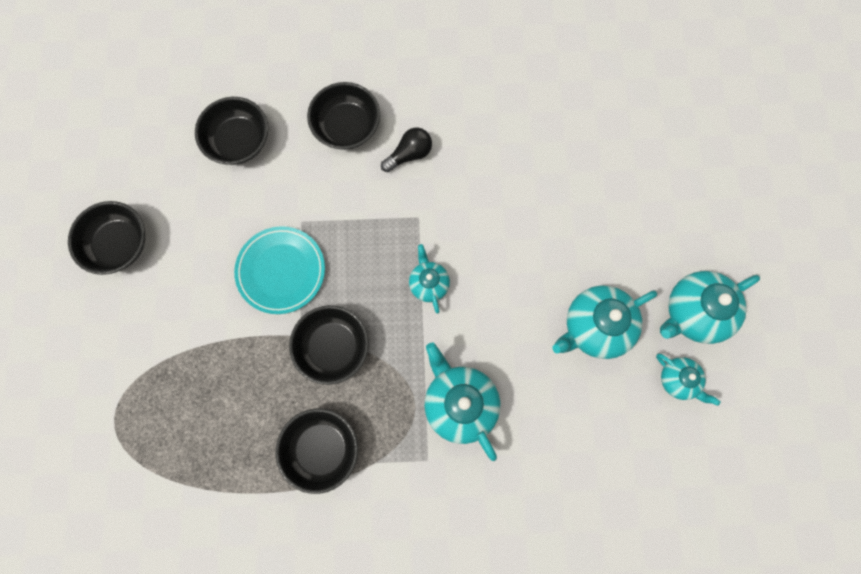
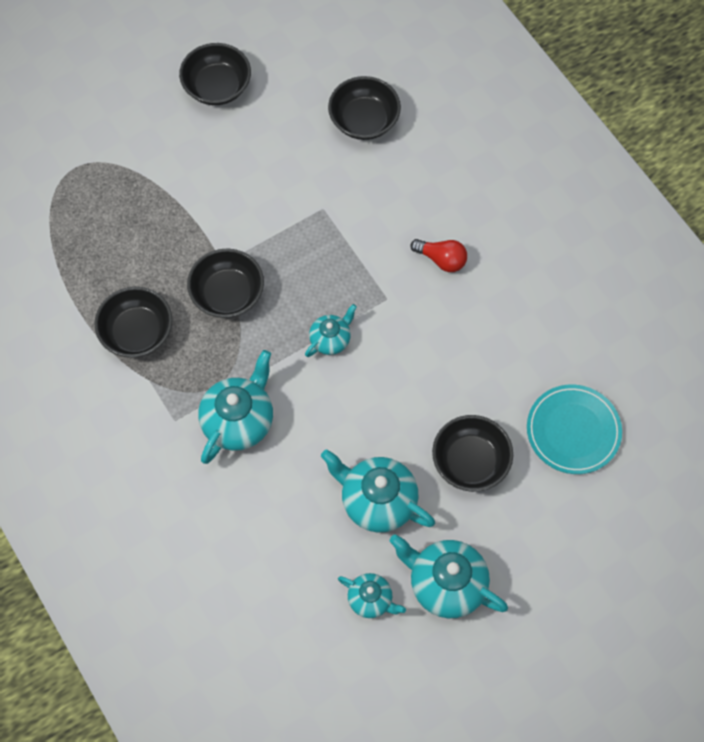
camera: 60 degrees right, 10 degrees down
turquoise plate [234,226,325,314] -> turquoise plate moved to [527,385,622,474]
black bowl [307,82,380,150] -> black bowl moved to [432,415,513,492]
black light bulb [381,128,432,172] -> red light bulb [410,239,467,272]
turquoise teapot [656,354,721,406] -> turquoise teapot turned 75 degrees counterclockwise [338,573,406,618]

